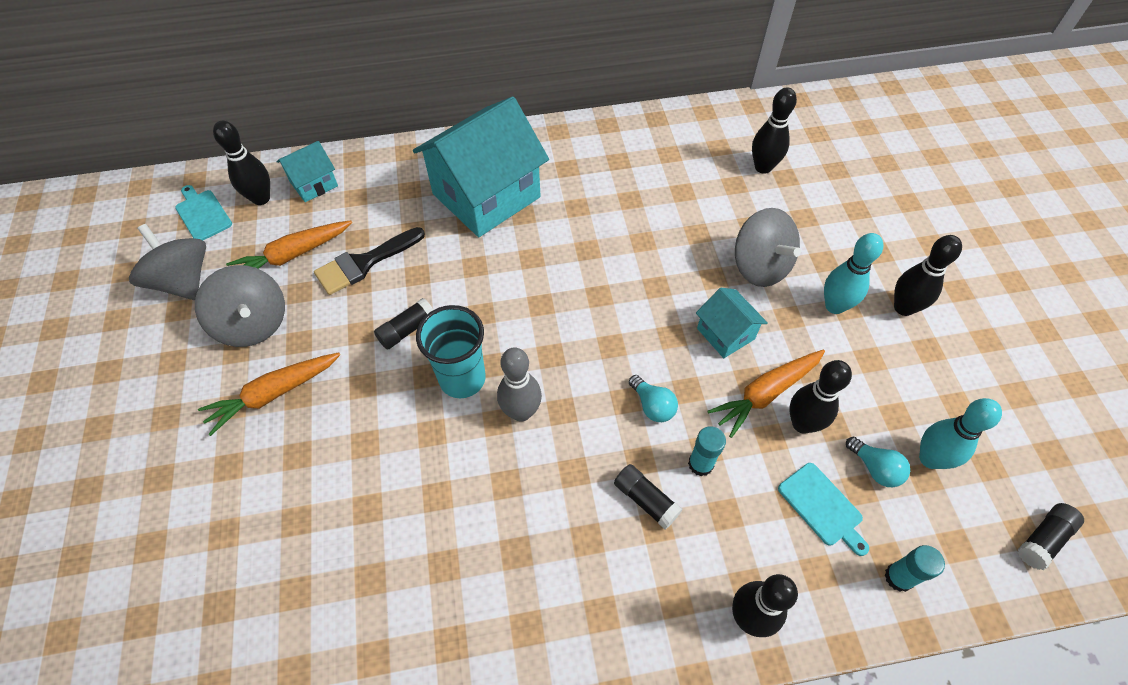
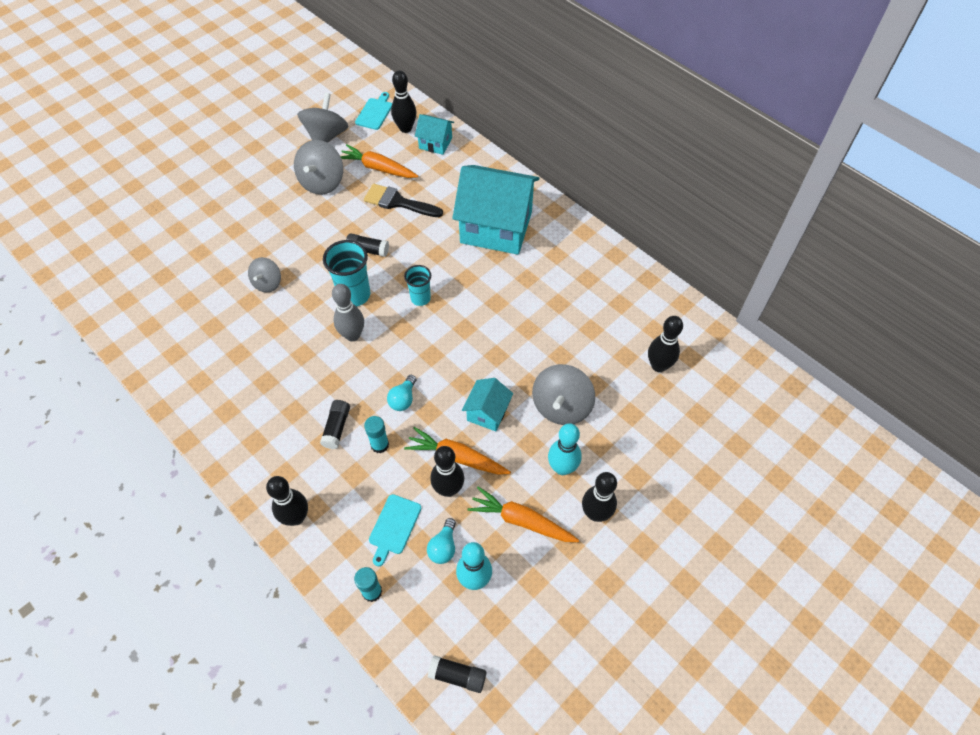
camera: 55 degrees right, 0 degrees up
orange carrot [198,352,340,436] -> orange carrot moved to [468,486,579,542]
none -> grey spinning top [248,257,281,293]
none -> turquoise cup [404,265,431,306]

